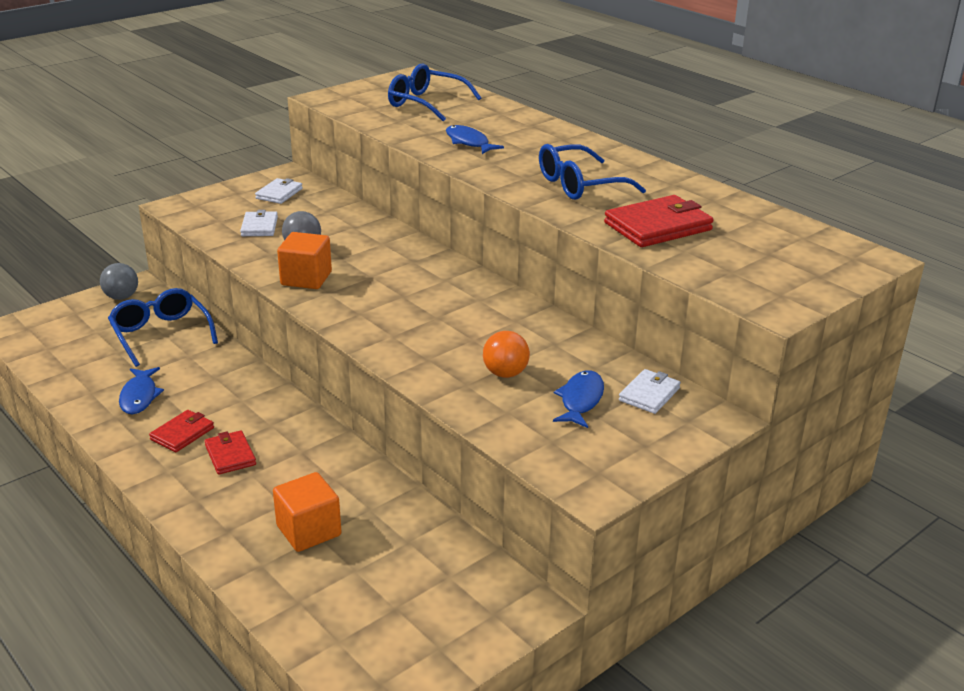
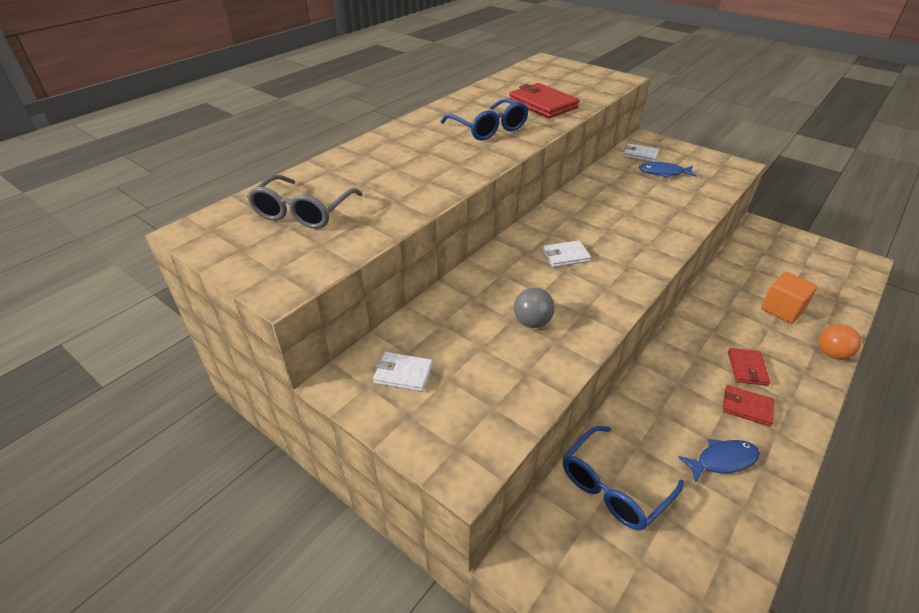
camera: 100 degrees left, 10 degrees up
grey ball [100,263,138,300] -> none
red wallet [204,430,256,475] -> red wallet turned 45 degrees counterclockwise [728,348,771,386]
white wallet [240,210,278,236] -> white wallet moved to [542,241,591,267]
orange cube [277,232,332,289] -> none
blue glasses [388,63,481,122] -> grey glasses [247,175,362,229]
blue fish [446,125,504,154] -> none
orange ball [483,331,530,378] -> orange ball moved to [819,324,861,360]

